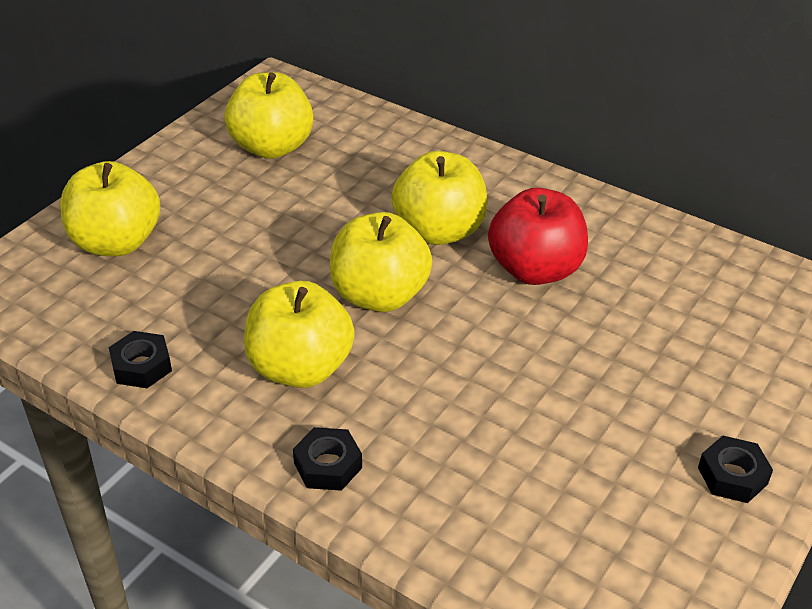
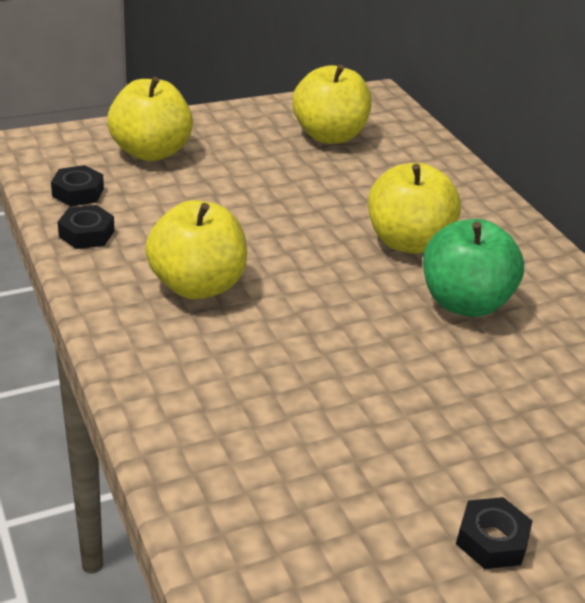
camera: 30 degrees right, 5 degrees down
black nut [293,427,362,491] -> black nut moved to [51,165,104,207]
yellow apple [330,212,432,312] -> none
red apple [488,188,588,285] -> green apple [423,219,524,317]

